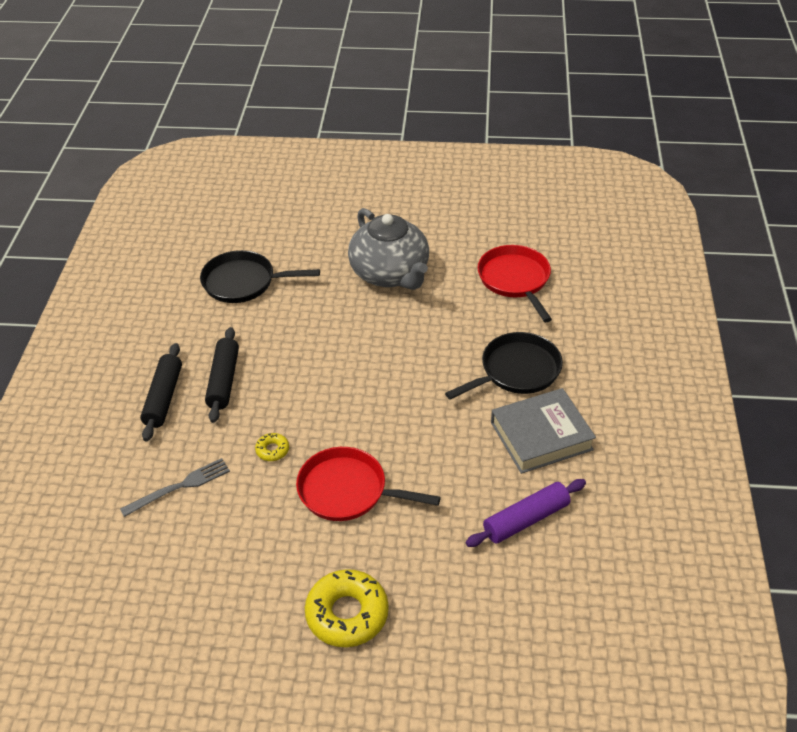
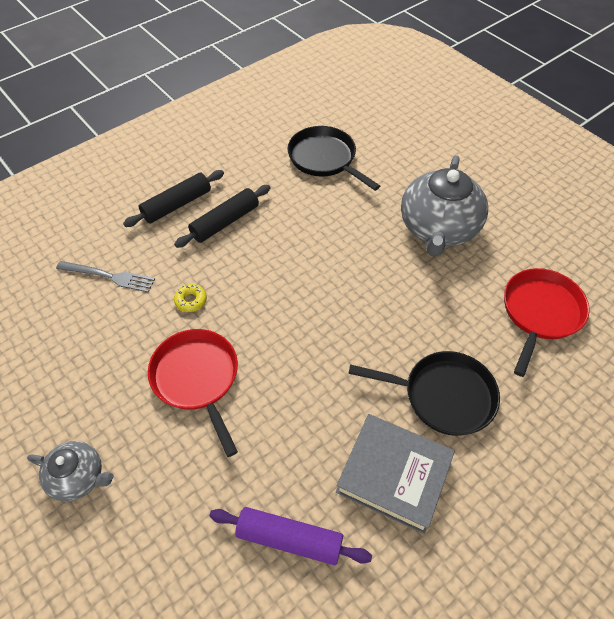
camera: 45 degrees right, 10 degrees up
yellow donut [305,569,389,647] -> grey teapot [27,441,114,502]

